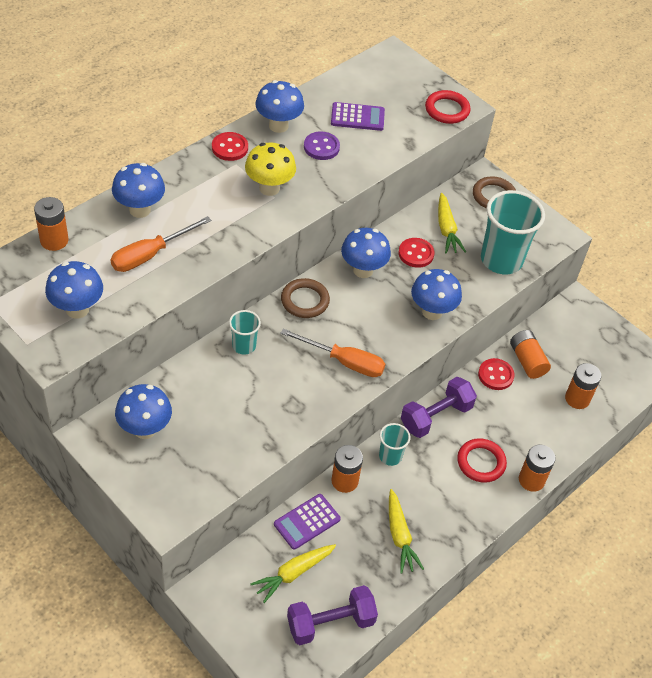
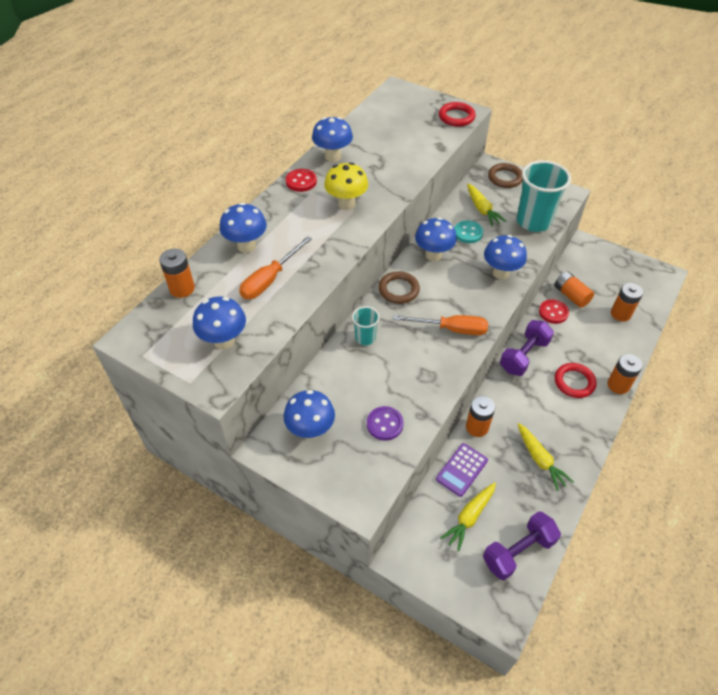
camera: 10 degrees left, 0 degrees up
purple button [304,131,340,160] -> purple button moved to [367,406,404,440]
purple calculator [331,102,385,131] -> none
turquoise cup [379,423,410,466] -> none
red button [399,238,435,268] -> turquoise button [454,220,483,243]

